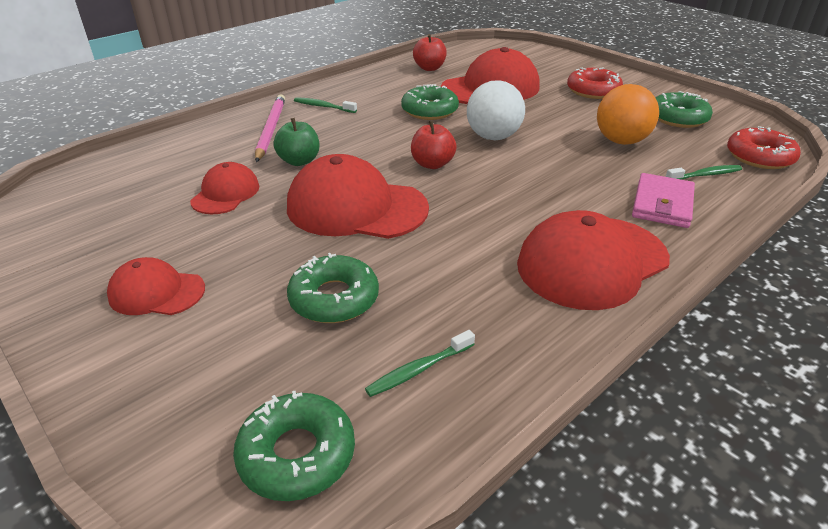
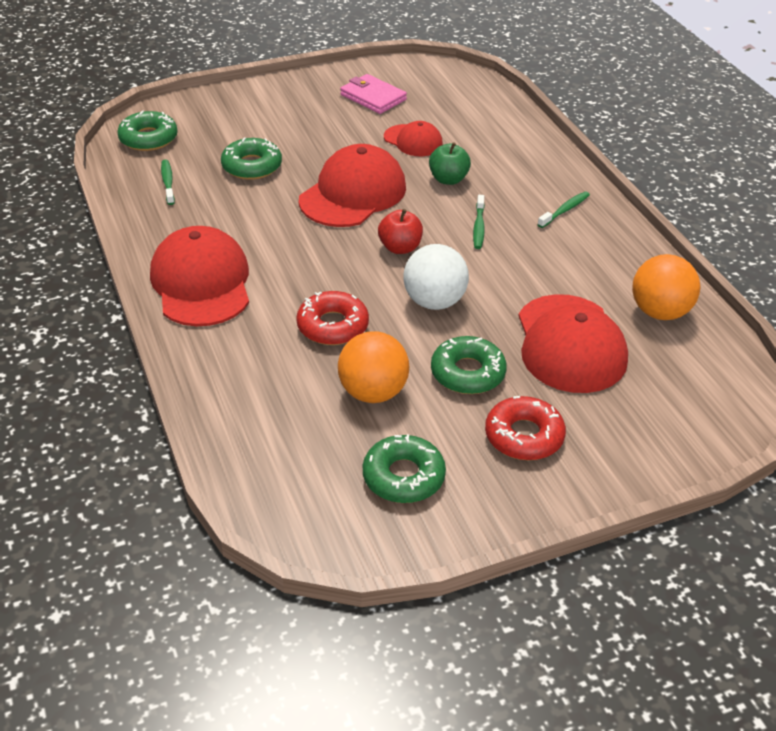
camera: 110 degrees right, 5 degrees up
red cap [107,257,205,315] -> none
pink pencil [255,94,285,162] -> none
green donut [401,84,459,120] -> green donut moved to [431,336,507,394]
red apple [413,34,447,71] -> orange ball [632,254,700,320]
pink wallet [632,173,695,228] -> pink wallet moved to [340,74,407,114]
green toothbrush [666,165,742,180] -> green toothbrush moved to [473,195,485,249]
red donut [727,126,801,169] -> red donut moved to [296,291,369,345]

